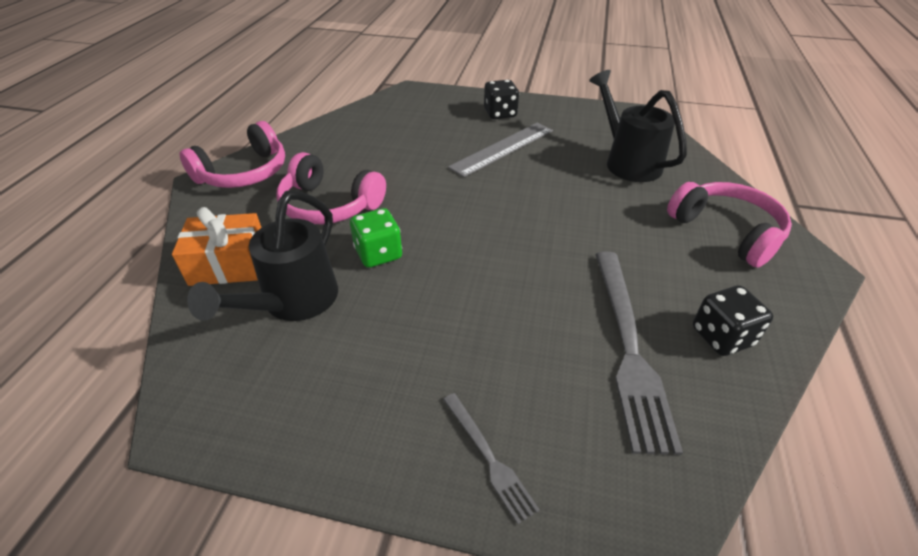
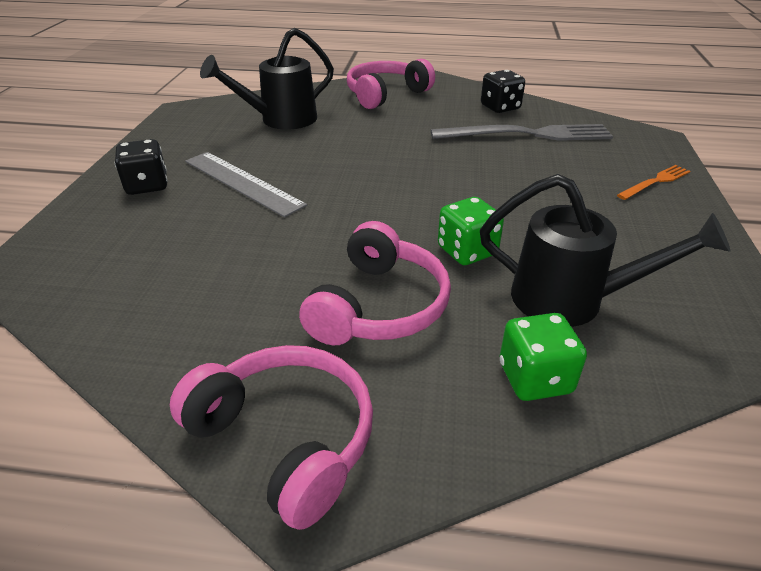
camera: 95 degrees left, 5 degrees down
orange gift [172,207,262,286] -> green dice [500,313,587,401]
grey fork [443,393,540,524] -> orange fork [617,165,690,200]

